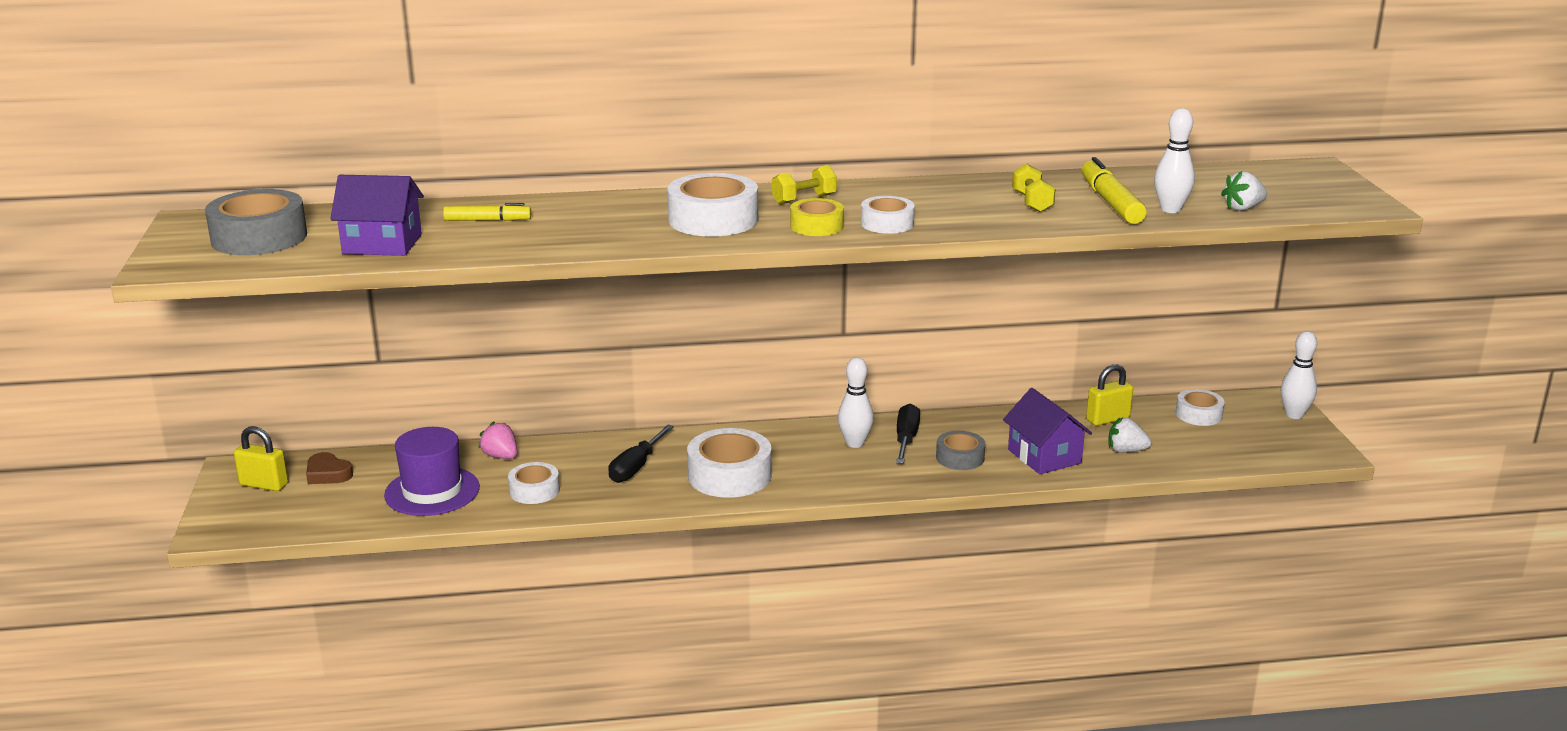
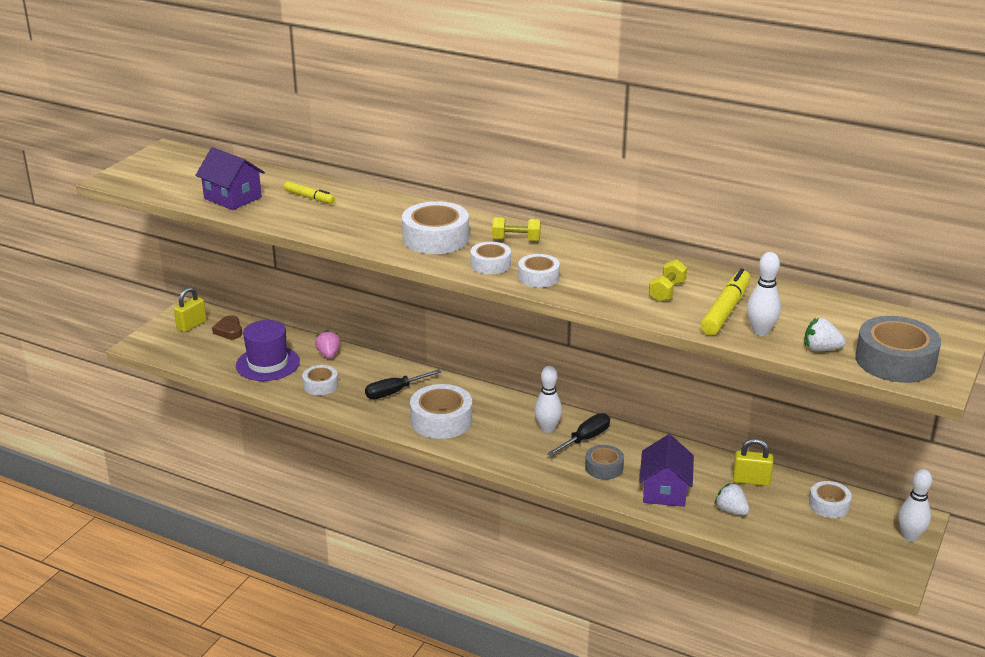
camera: 35 degrees right, 5 degrees up
grey tape [205,189,307,255] -> grey tape moved to [855,316,941,383]
yellow padlock [234,426,288,491] -> yellow padlock turned 75 degrees clockwise [174,287,207,332]
yellow tape [790,198,844,236] -> white tape [470,242,511,274]

